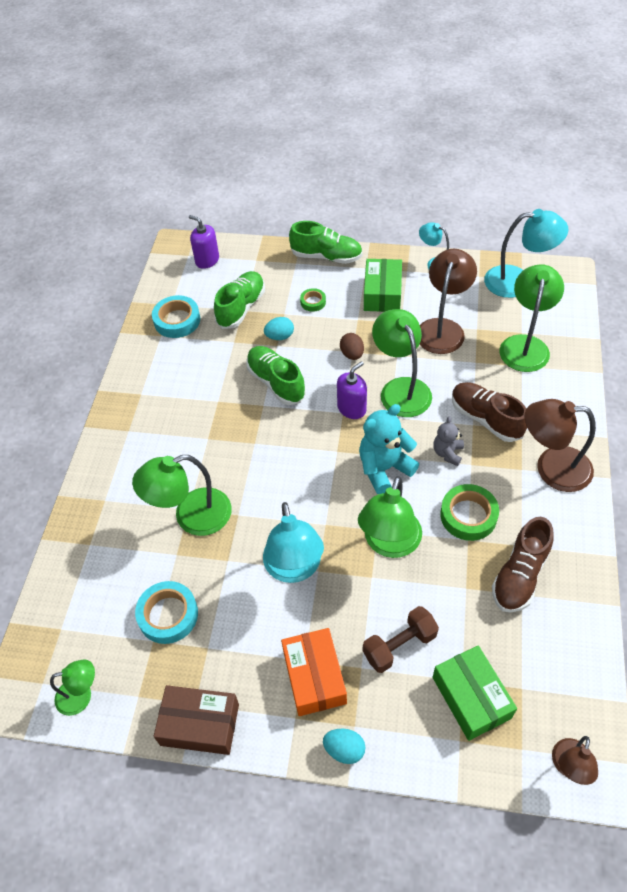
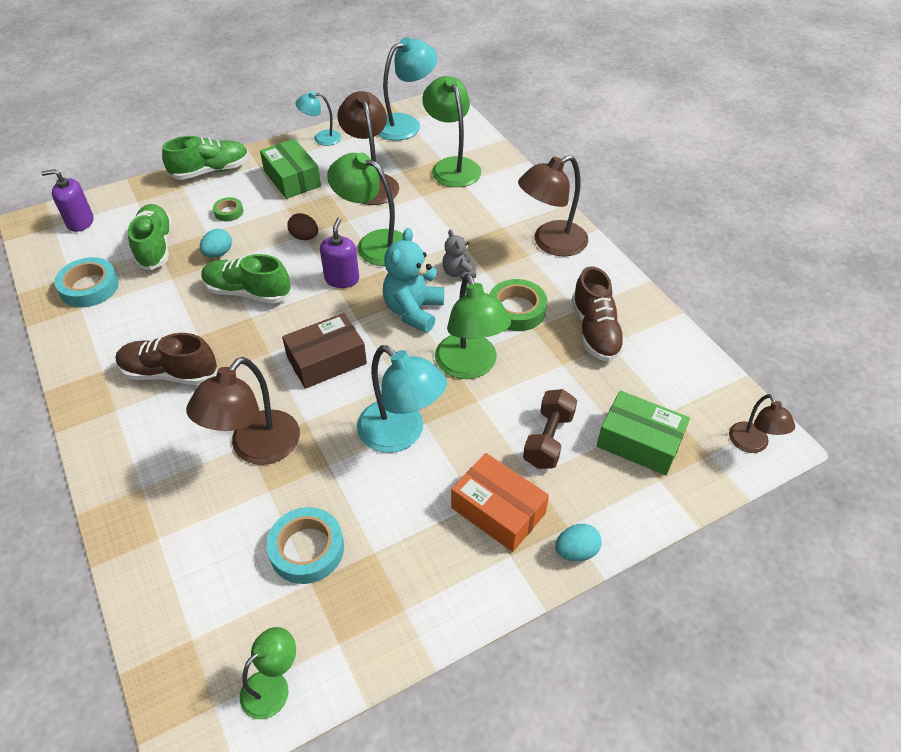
camera: 40 degrees left, 5 degrees down
green lamp [132,455,232,536] -> brown lamp [186,357,300,465]
brown box [154,685,239,755] -> brown box moved to [282,313,367,389]
brown shoe [452,382,527,442] -> brown shoe moved to [116,333,217,385]

